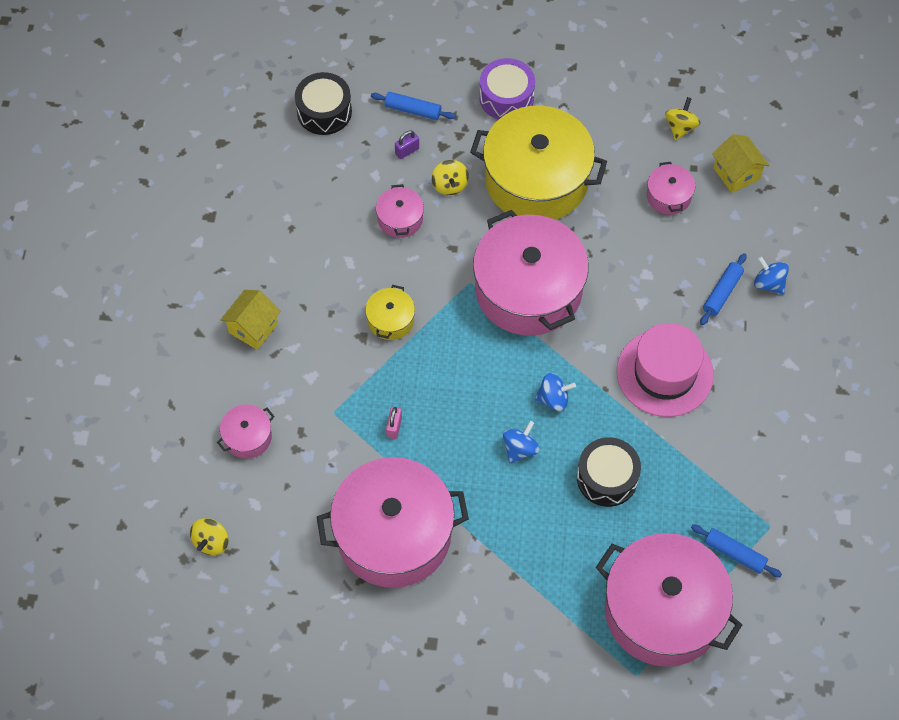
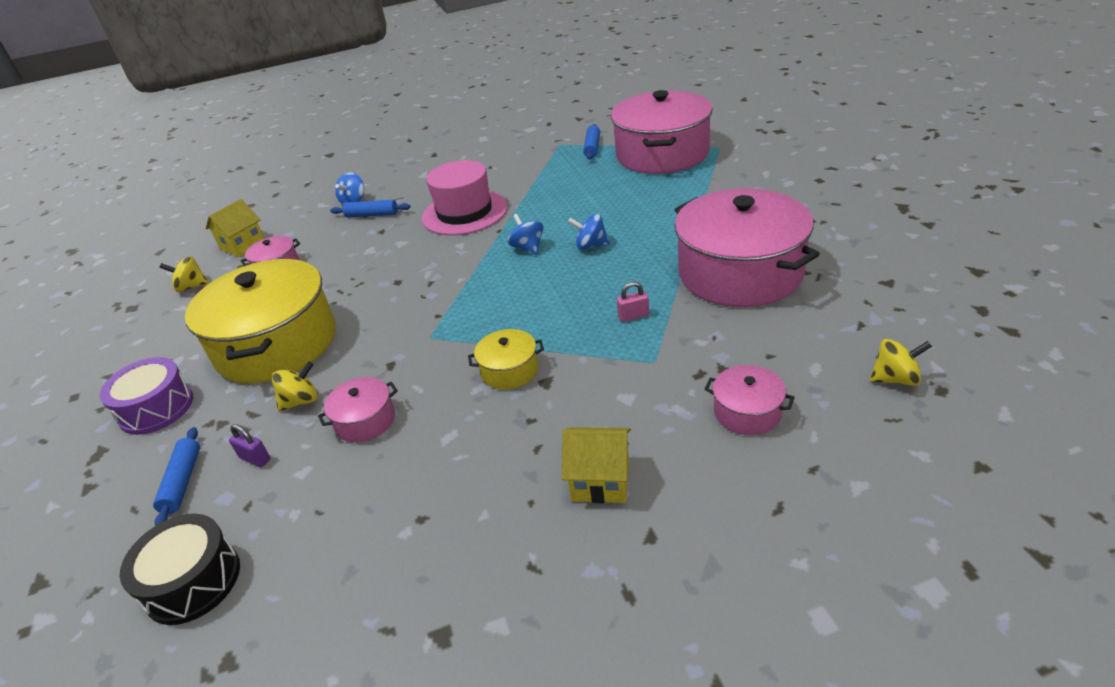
camera: 110 degrees left, 25 degrees down
pink pot [473,210,589,336] -> none
black drum [577,437,641,507] -> none

